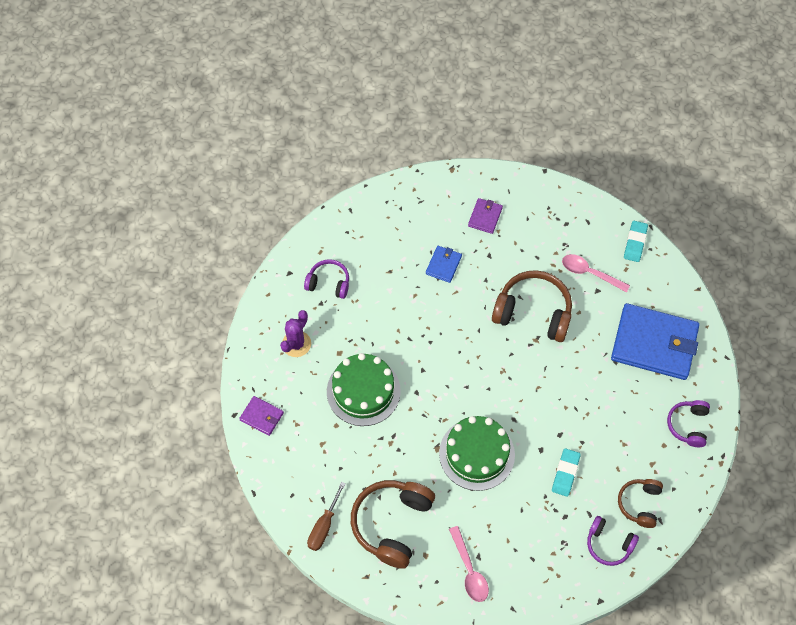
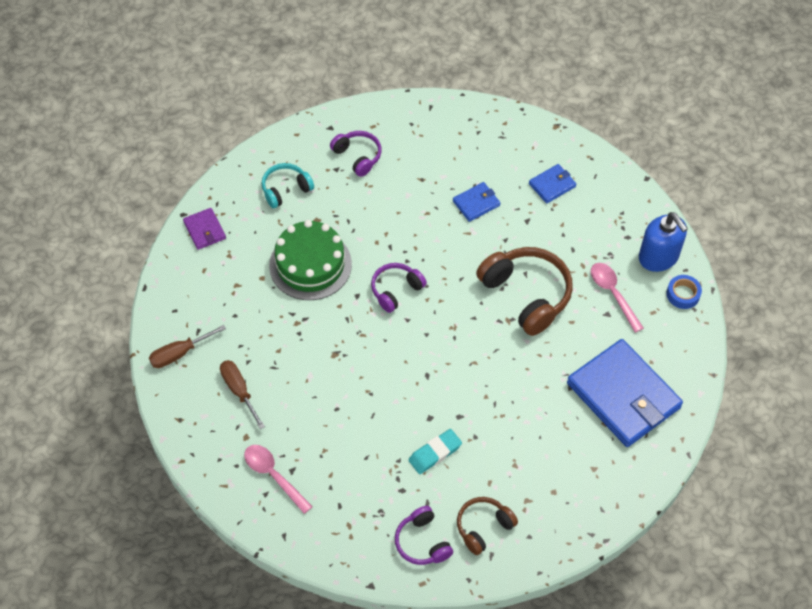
camera: 35 degrees right, 5 degrees down
purple cactus [280,310,311,357] -> turquoise headphones [261,163,314,208]
brown headphones [351,480,435,569] -> brown screwdriver [220,360,265,429]
green cake [439,416,515,491] -> none
pink spoon [449,526,489,602] -> pink spoon turned 120 degrees clockwise [244,445,313,514]
purple wallet [468,198,503,234] -> blue wallet [529,164,576,203]
turquoise eraser [624,221,648,262] -> blue tape [666,275,702,309]
purple headphones [667,400,710,447] -> purple headphones moved to [371,263,427,313]
none -> blue soap dispenser [639,212,688,272]

